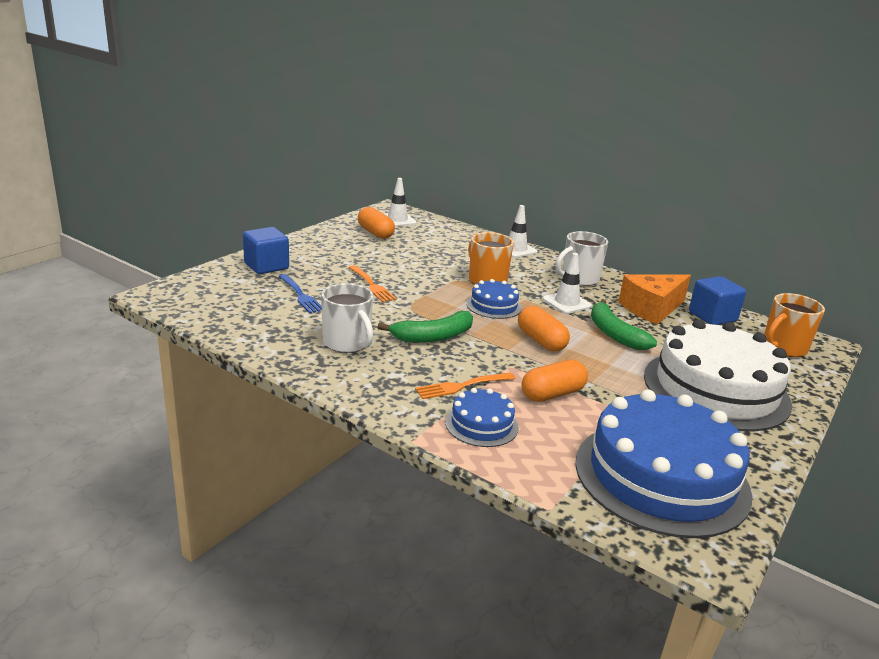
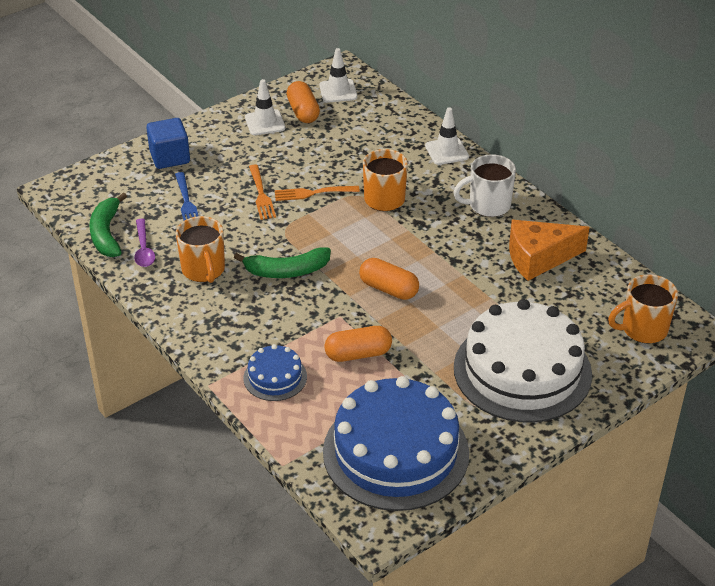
camera: 20 degrees right, 15 degrees up
white mug [321,283,373,353] -> orange mug [175,216,225,283]
orange fork [415,372,515,399] -> orange fork moved to [275,186,360,201]
blue cake [466,279,522,319] -> none
orange capsule [518,306,570,351] -> orange capsule turned 45 degrees counterclockwise [359,258,419,300]
white traffic cone [543,253,592,314] -> white traffic cone moved to [245,79,285,135]
green banana [591,299,657,350] -> green banana moved to [89,193,127,257]
blue cube [689,276,746,325] -> none
none -> purple spoon [134,219,155,267]

